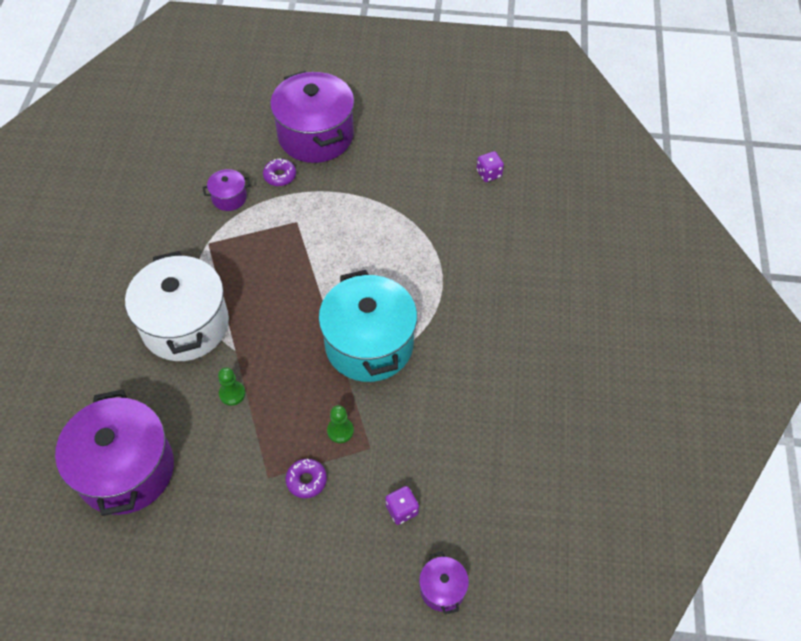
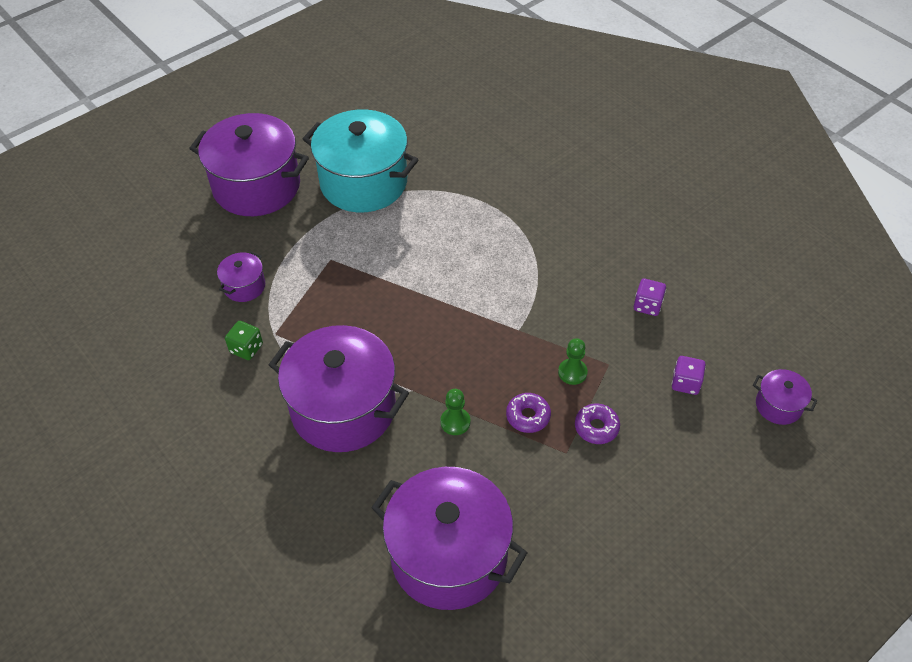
camera: 45 degrees left, 5 degrees down
white pot [125,251,229,361] -> purple pot [269,325,409,452]
purple donut [263,159,296,186] -> purple donut moved to [506,393,551,433]
turquoise pot [319,270,417,382] -> turquoise pot moved to [303,109,419,212]
purple dice [476,151,504,182] -> purple dice moved to [634,279,666,316]
none -> green dice [225,321,263,360]

